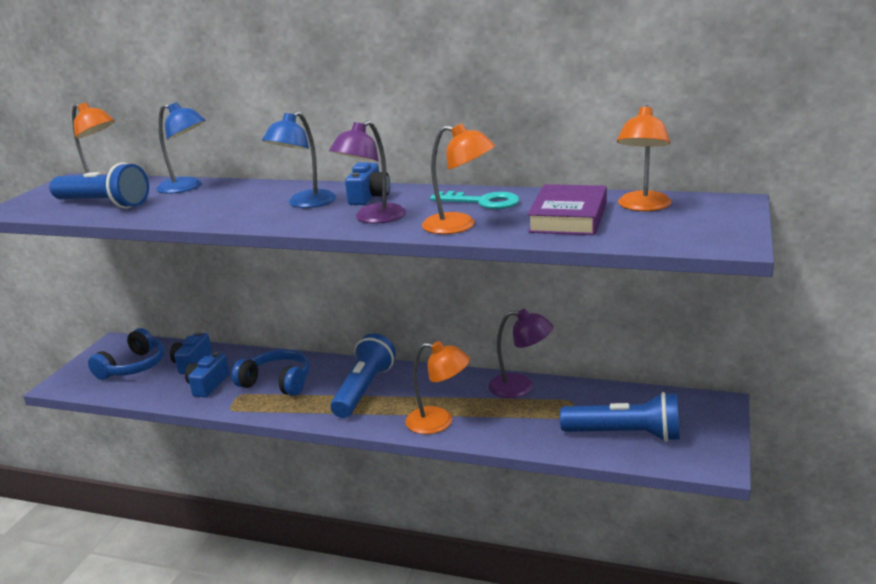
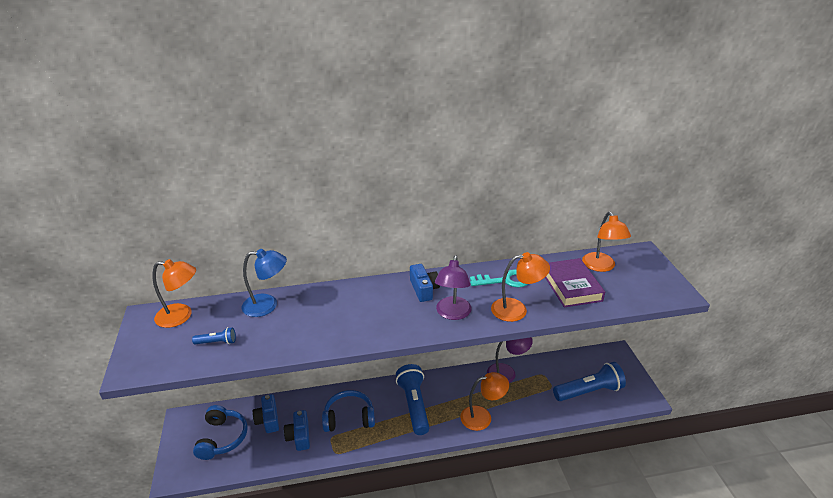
camera: 30 degrees left, 10 degrees up
blue flashlight [49,162,149,209] -> blue flashlight [192,327,236,344], size x0.46
blue lamp [262,111,336,208] -> none

